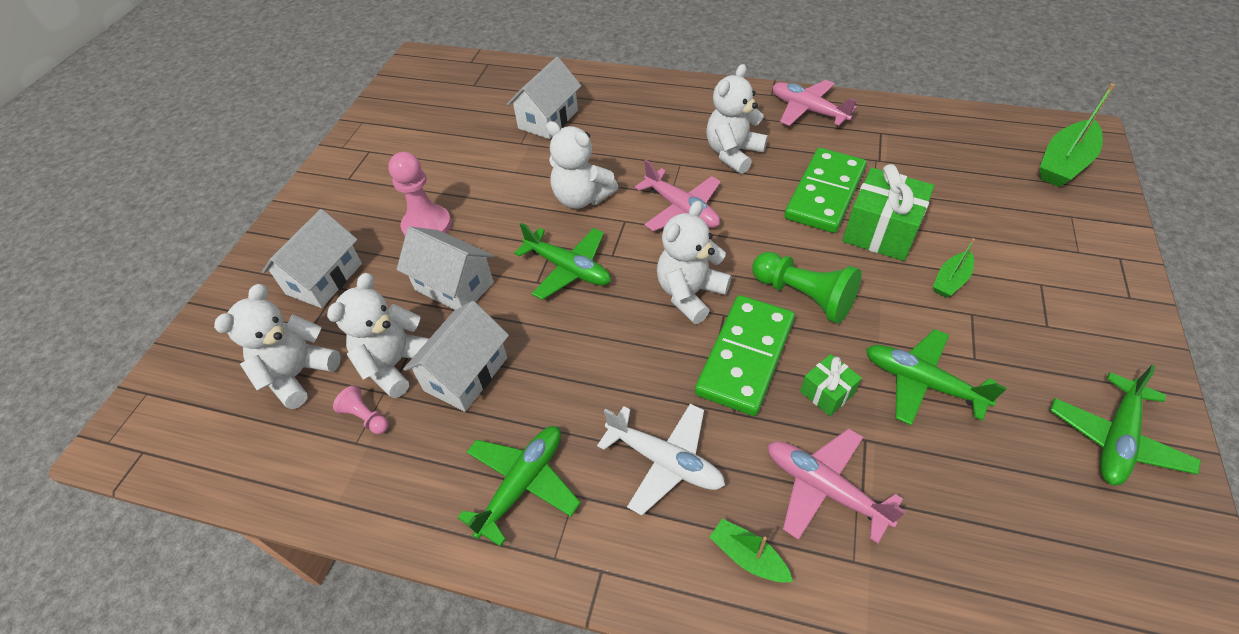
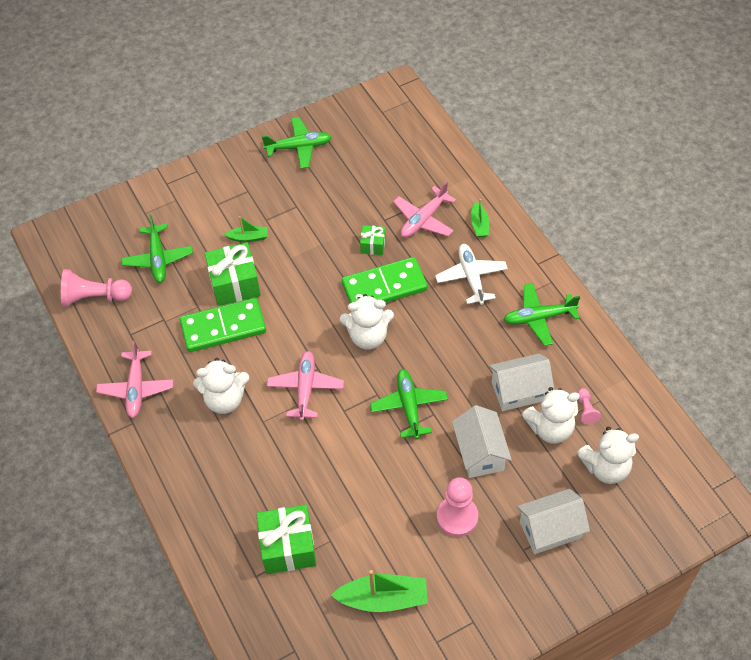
camera: 135 degrees left, 5 degrees up
white house [507,57,581,139] -> green gift [256,505,316,574]
white teddy bear [546,121,618,209] -> none
green pawn [752,252,862,324] -> none
pink plane [768,428,906,543] -> pink plane turned 45 degrees clockwise [393,181,456,238]
green plane [866,329,1007,426] -> green plane moved to [121,215,193,283]
green boat [1040,83,1115,187] -> green boat moved to [331,570,428,612]
none -> pink pawn [61,269,132,307]

